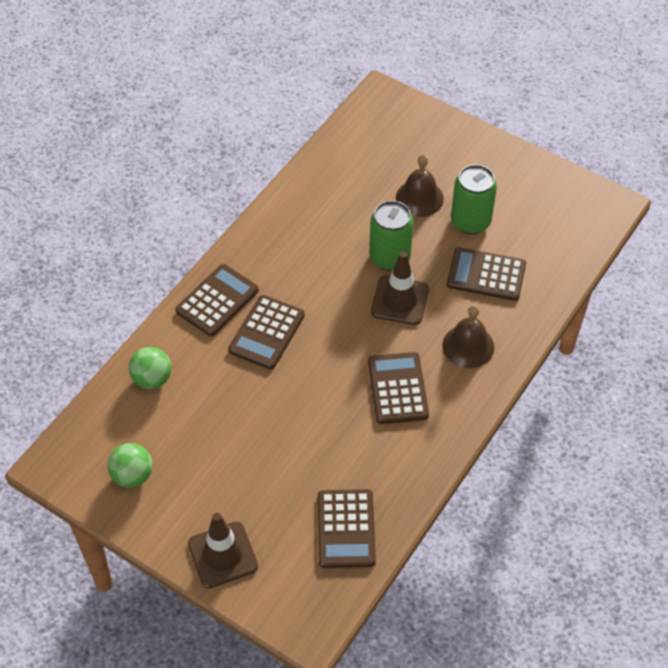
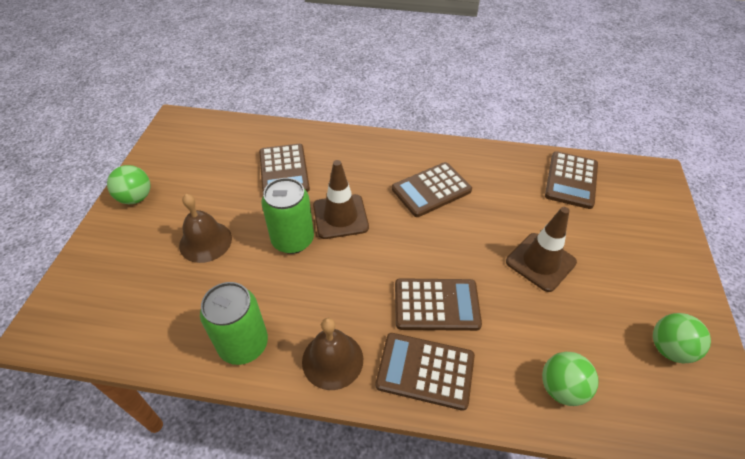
camera: 115 degrees left, 5 degrees down
brown traffic cone [188,513,258,588] -> brown traffic cone moved to [506,207,577,292]
brown calculator [318,489,376,568] -> brown calculator turned 135 degrees clockwise [545,151,598,209]
brown bell [442,305,494,368] -> brown bell moved to [302,318,363,390]
green can [451,165,497,234] -> green can moved to [200,282,268,365]
none -> green ball [107,165,150,204]

